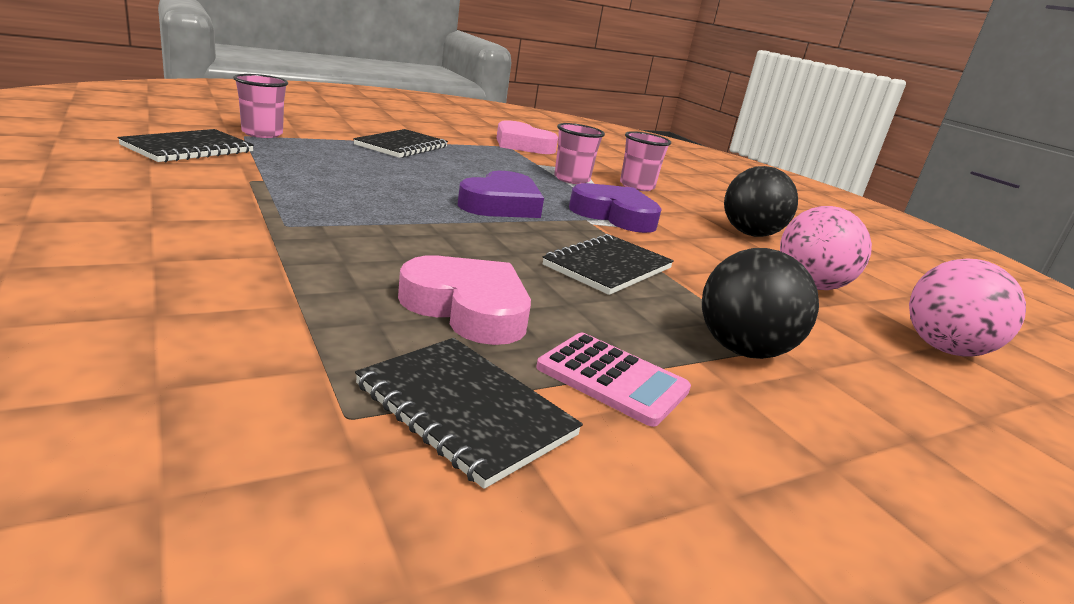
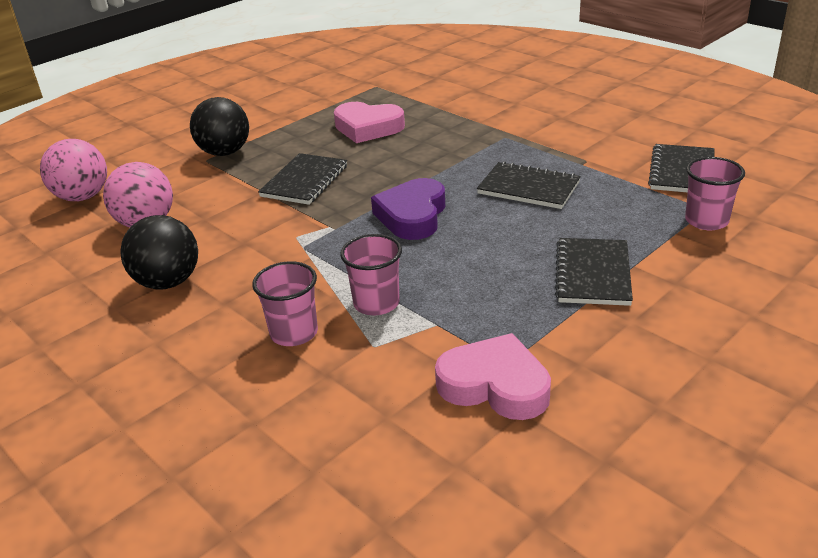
camera: 170 degrees right, 10 degrees up
black notebook [355,338,583,489] -> black notebook moved to [477,161,581,209]
pink calculator [536,333,691,427] -> none
purple heart [569,183,662,233] -> none

